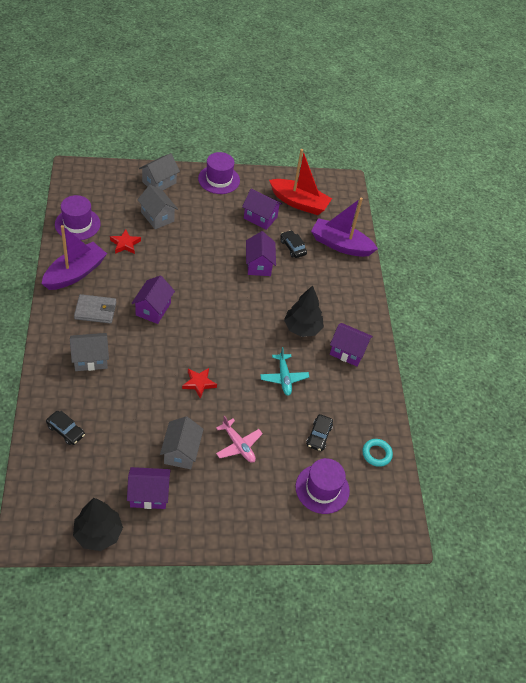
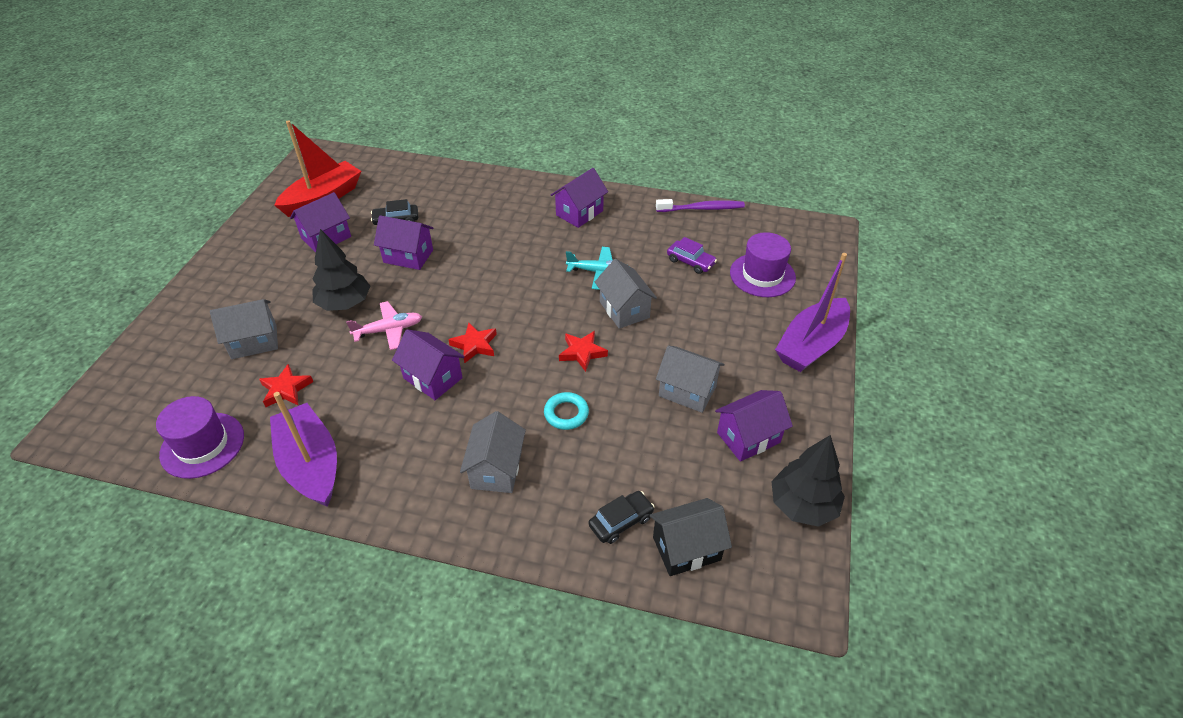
camera: 65 degrees left, 5 degrees down
grey wallet [74,294,116,324] -> none
purple house [127,467,170,509] -> purple house turned 45 degrees clockwise [715,390,793,462]
grey house [139,153,180,190] -> grey house moved to [595,259,657,329]
purple hat [198,152,240,194] -> none
pink plane [216,416,263,463] -> pink plane moved to [346,301,422,350]
black tree [284,286,324,337] -> black tree moved to [312,229,370,311]
black car [306,414,333,451] -> purple car [667,237,717,274]
purple boat [311,198,378,257] -> purple boat moved to [775,253,850,372]
turquoise ring [362,439,393,467] -> turquoise ring moved to [544,392,589,430]
none -> red star [448,322,497,363]
none -> black house [650,498,732,576]
none -> purple toothbrush [656,199,745,212]

